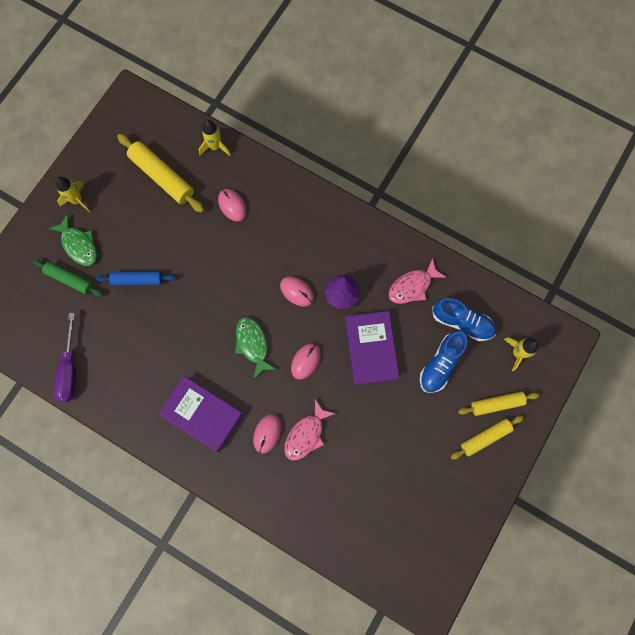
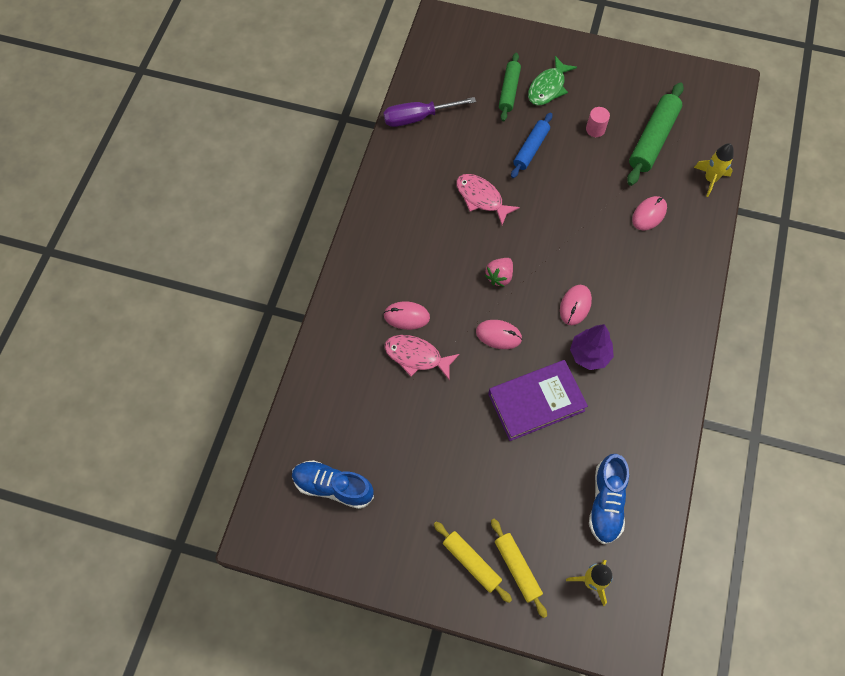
camera: 75 degrees right, 10 degrees down
yellow rocket [55,177,91,213] -> none
blue rolling pin [96,271,176,285] -> blue rolling pin turned 45 degrees clockwise [511,112,552,178]
yellow rolling pin [117,134,204,213] -> green rolling pin [627,82,684,186]
purple book [158,376,243,452] -> none
green fish [235,317,277,379] -> pink strawberry [485,258,513,287]
pink fish [388,258,447,304] -> pink fish moved to [456,174,520,225]
blue shoe [420,331,468,393] -> blue shoe moved to [292,460,374,509]
none -> pink cylinder [586,107,610,137]

